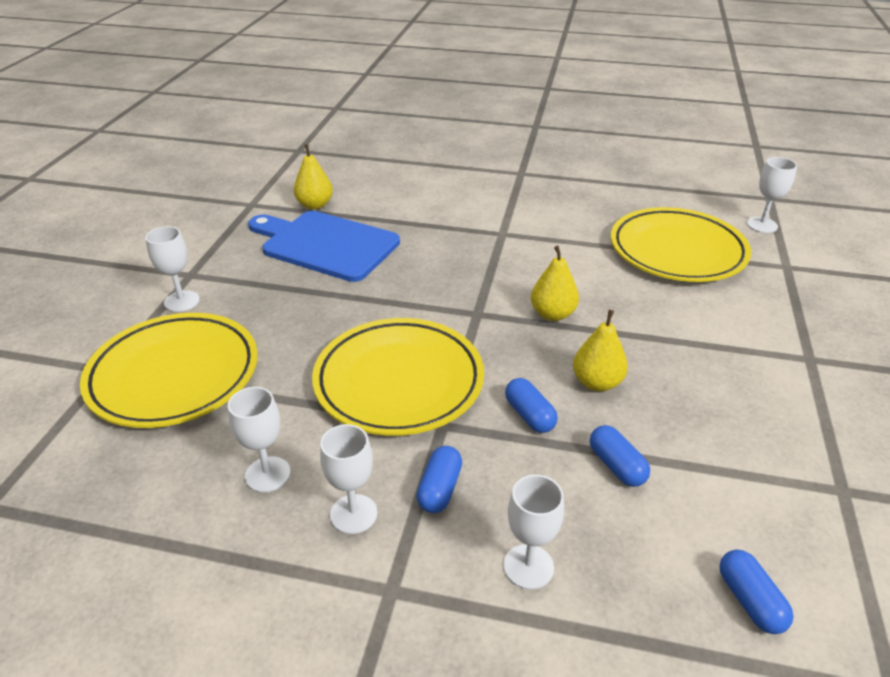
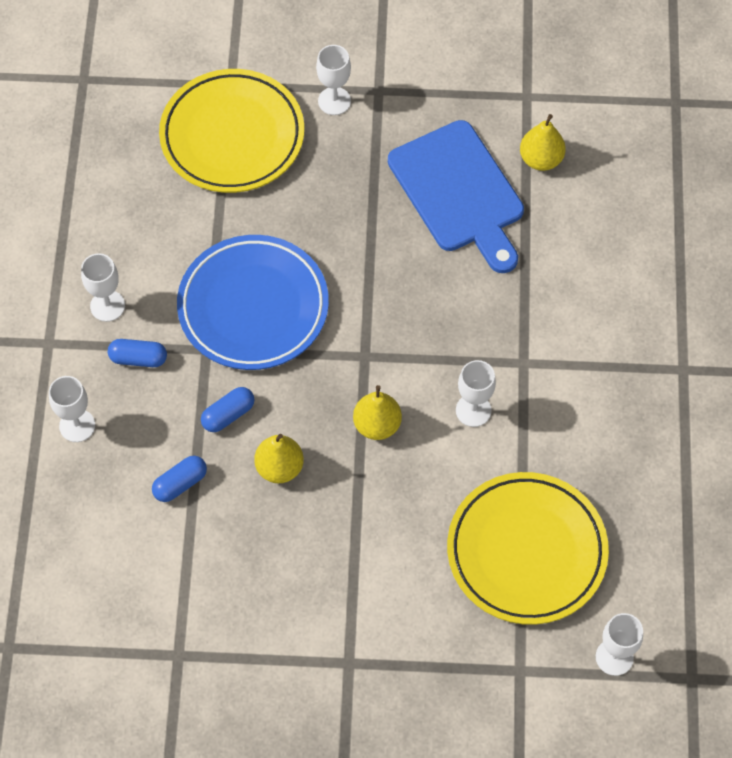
camera: 80 degrees right, 25 degrees up
white goblet [228,387,291,493] -> white goblet moved to [456,360,496,427]
blue cutting board [248,211,400,282] -> blue cutting board turned 135 degrees clockwise [388,120,524,273]
yellow plate [312,318,484,436] -> blue plate [177,235,329,370]
blue capsule [719,550,794,634] -> none

